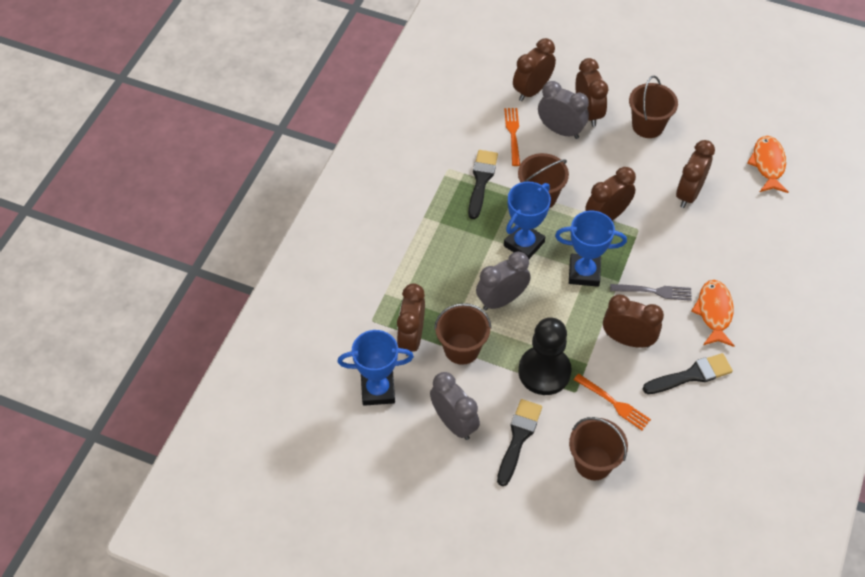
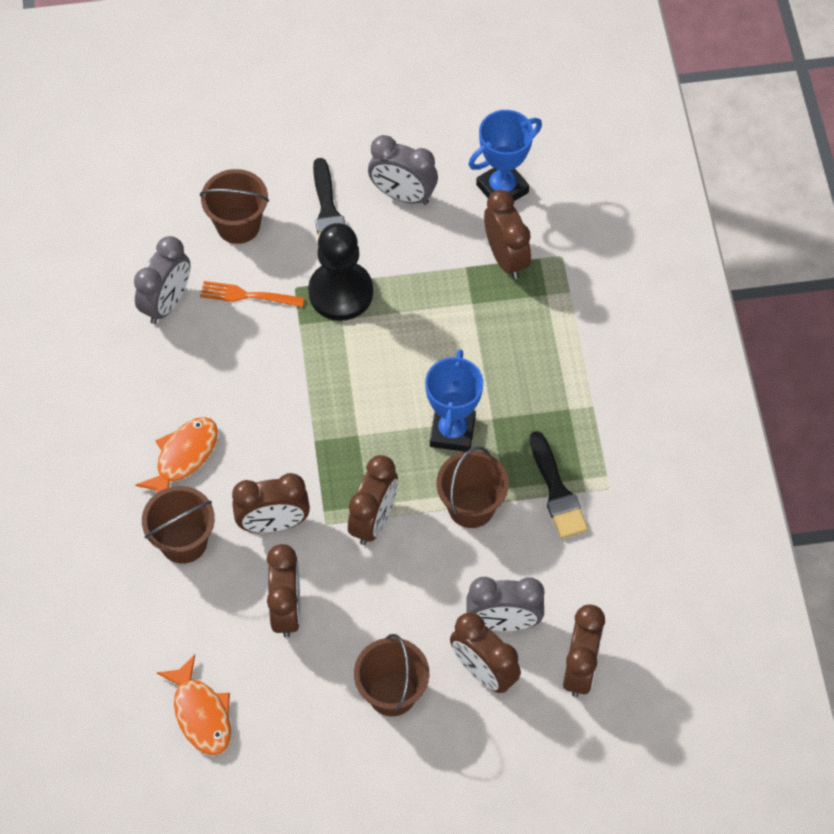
camera: 150 degrees right, 5 degrees up
brown bucket [434,303,491,365] -> brown bucket moved to [142,486,215,564]
grey clock [476,251,531,310] -> grey clock moved to [134,236,190,324]
orange fork [504,108,520,166] -> none
blue trophy [555,211,627,287] -> none
brown clock [603,294,664,348] -> brown clock moved to [232,473,310,533]
grey fork [610,284,692,301] -> none
black brush [643,353,733,394] -> none
orange fish [691,280,734,347] -> orange fish turned 120 degrees counterclockwise [135,417,218,492]

